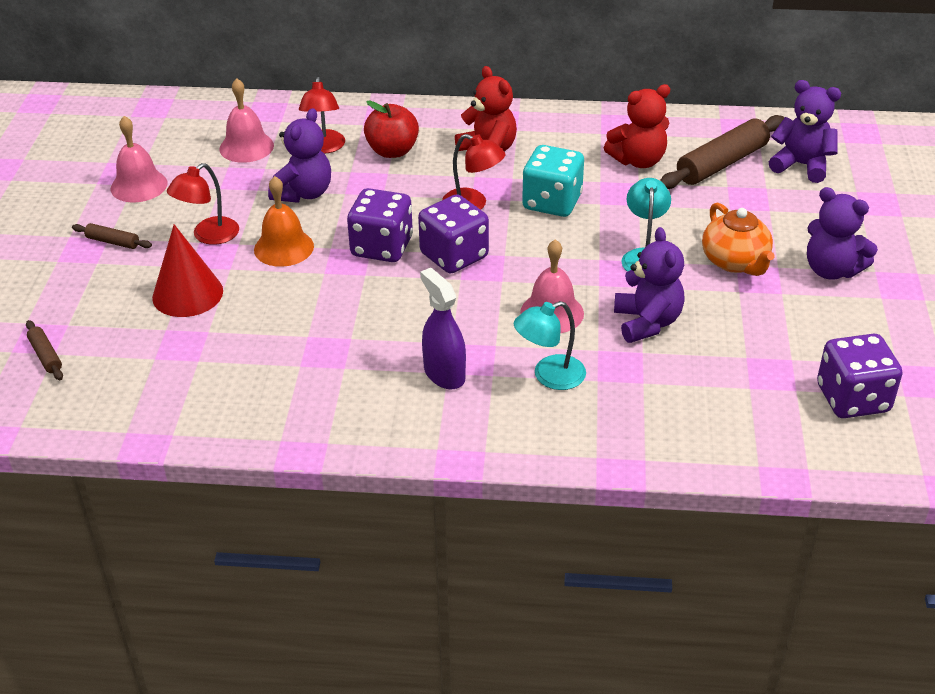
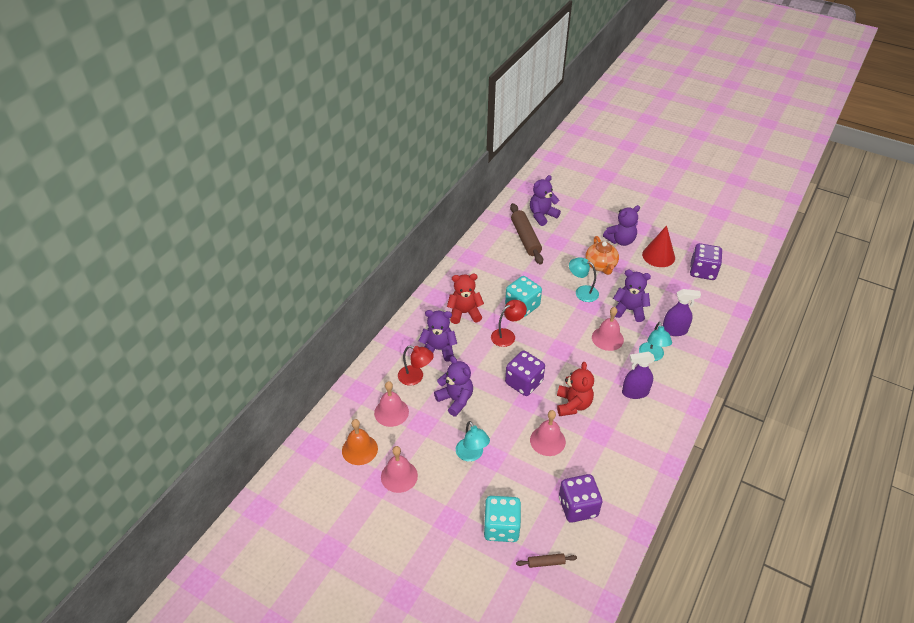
camera: 65 degrees left, 5 degrees up
brown rolling pin [72,223,152,249] -> none
red cone [152,224,223,317] -> red cone moved to [642,225,675,267]
red lamp [167,163,239,245] -> turquoise lamp [456,421,490,462]
orange bell [254,176,314,267] -> orange bell moved to [342,419,378,465]
red apple [364,100,419,158] -> purple teddy bear [419,310,457,362]
purple dice [418,194,489,274] -> purple dice moved to [559,474,602,523]
red teddy bear [604,84,670,168] -> red teddy bear moved to [557,362,594,416]
orange teapot [702,203,775,276] -> orange teapot turned 75 degrees clockwise [585,236,619,275]
none -> turquoise dice [483,496,521,542]
none -> pink bell [530,410,566,456]
none -> purple spray bottle [663,289,701,336]

